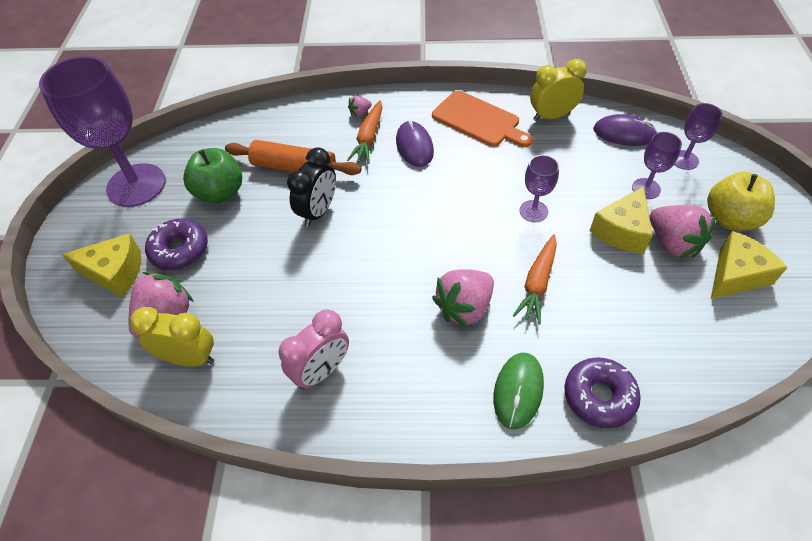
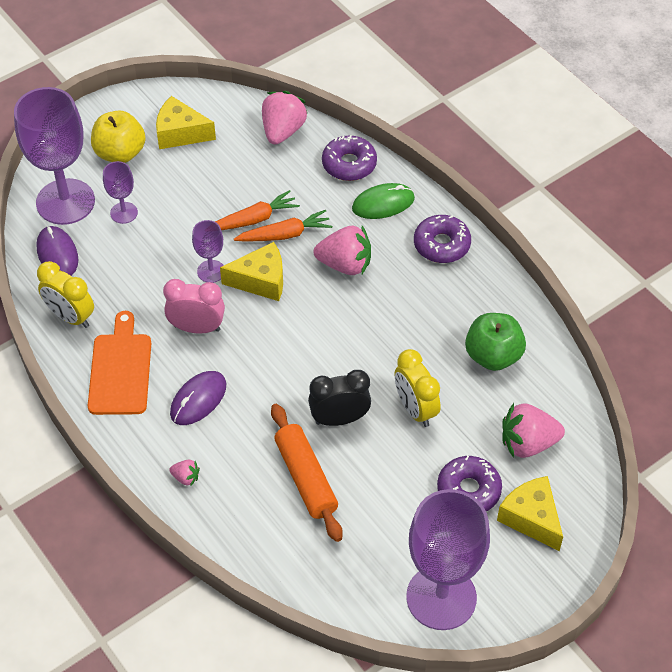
camera: 130 degrees left, 0 degrees up
yellow clock [130,307,214,367] -> yellow clock moved to [395,349,441,427]
green apple [183,148,242,203] -> green apple moved to [465,313,526,371]
pink clock [279,309,349,389] -> pink clock moved to [163,279,225,334]
orange carrot [347,100,382,164] -> orange carrot moved to [215,190,300,230]
yellow cheese [589,186,653,254] -> yellow cheese moved to [220,242,283,301]
pink strawberry [649,205,716,258] -> pink strawberry moved to [262,91,308,145]
purple goblet [674,103,723,170] -> purple goblet [14,87,95,225], size x2.15
none -> purple donut [414,215,471,263]

